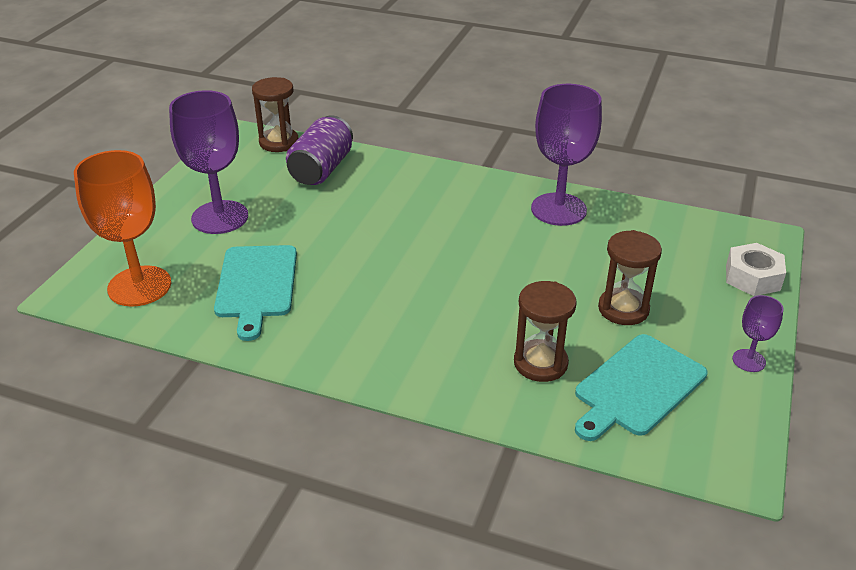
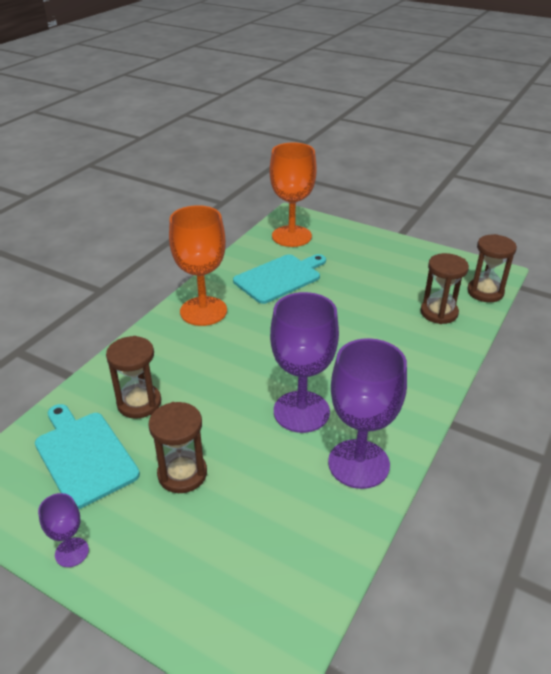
camera: 100 degrees right, 0 degrees up
purple goblet [169,90,248,234] -> purple goblet moved to [270,292,339,433]
turquoise cutting board [214,245,297,341] -> turquoise cutting board turned 135 degrees clockwise [233,254,326,304]
purple can [286,115,353,185] -> brown hourglass [420,253,469,324]
white nut [726,243,786,296] -> none
none -> orange goblet [169,205,227,326]

